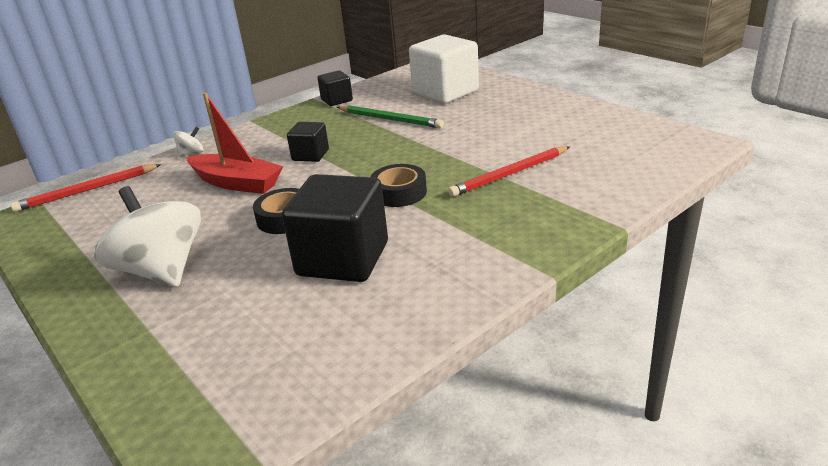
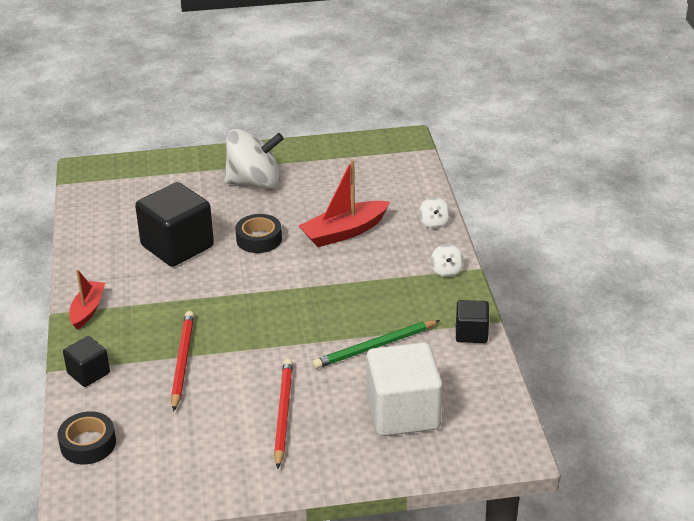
camera: 120 degrees right, 5 degrees up
red pencil [10,164,161,212] -> red pencil moved to [274,359,293,469]
black cube [287,122,329,162] -> black cube moved to [63,336,110,387]
black tape [370,164,427,207] -> black tape moved to [58,411,116,464]
none -> red boat [69,269,105,329]
none -> white spinning top [431,244,464,277]

